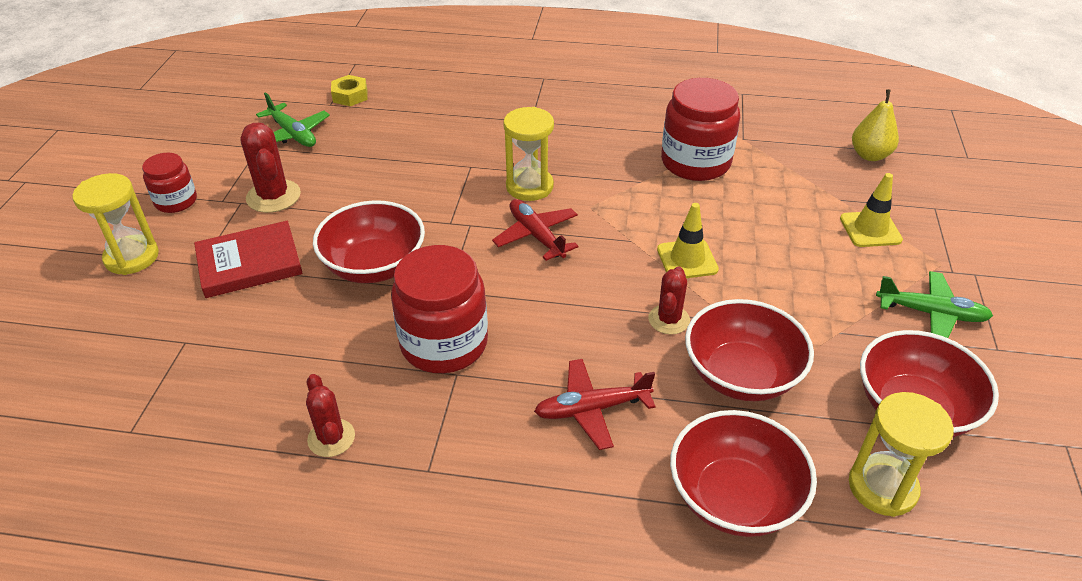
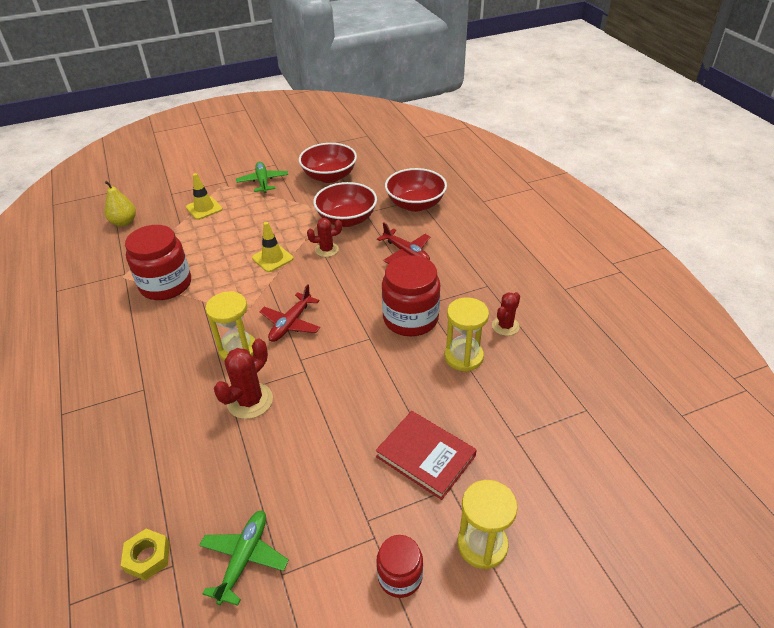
camera: 120 degrees left, 0 degrees up
red cactus [240,123,301,213] -> red cactus moved to [214,339,273,419]
red bowl [313,200,425,283] -> none
yellow hourglass [849,392,954,517] -> yellow hourglass moved to [445,297,489,372]

